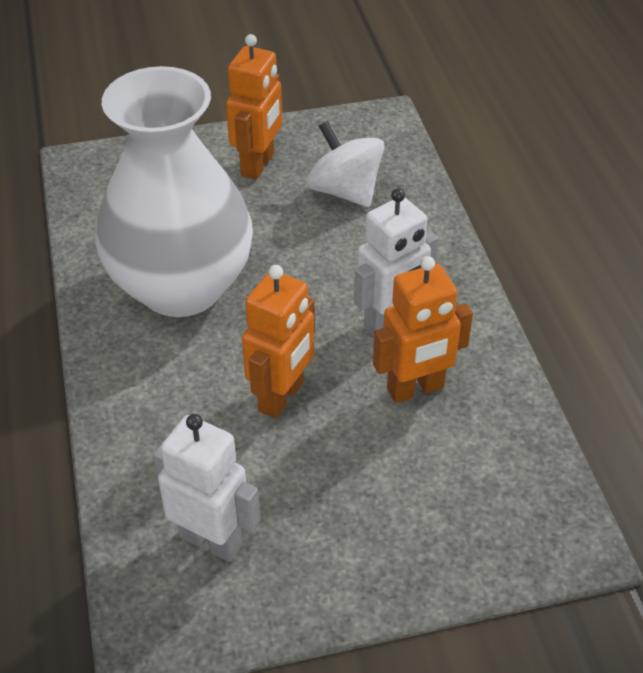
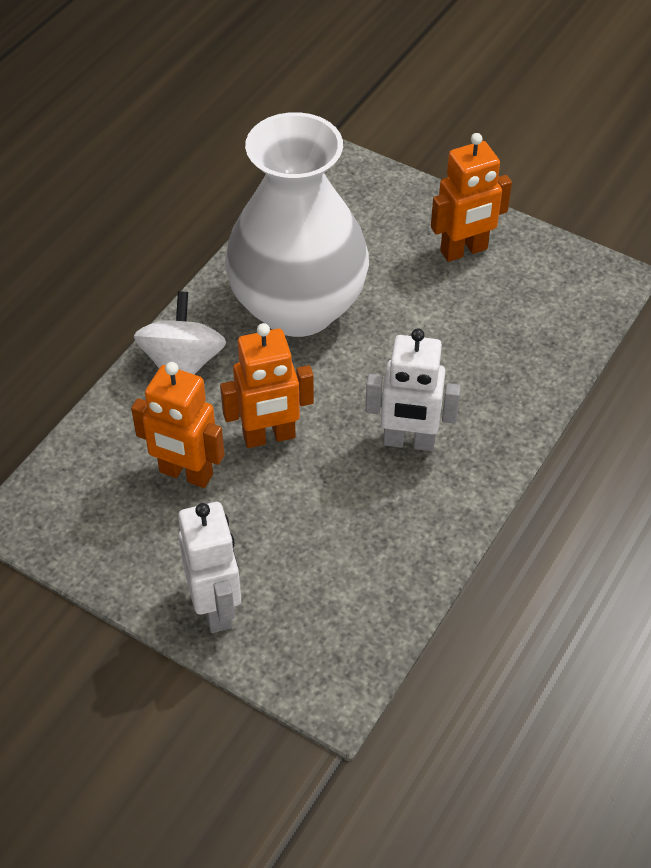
camera: 45 degrees right, 5 degrees up
white robot [153,414,260,562] -> white robot moved to [178,502,241,633]
white spinning top [306,121,385,207] -> white spinning top moved to [134,291,226,374]
orange robot [373,256,473,403] -> orange robot moved to [131,362,225,488]

